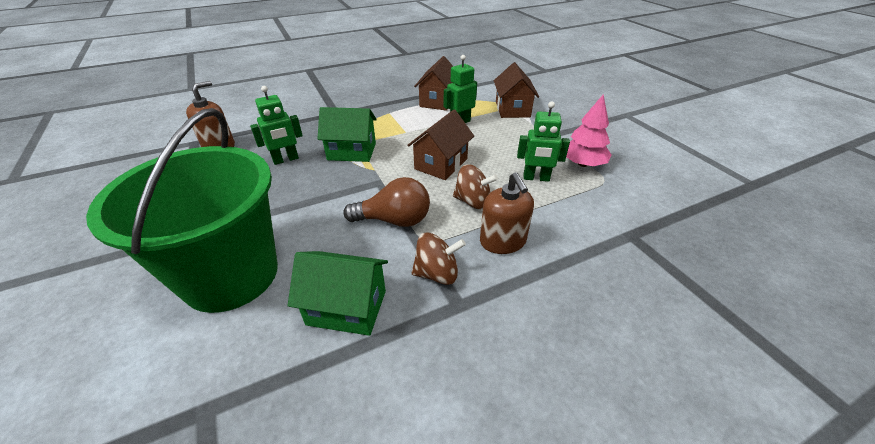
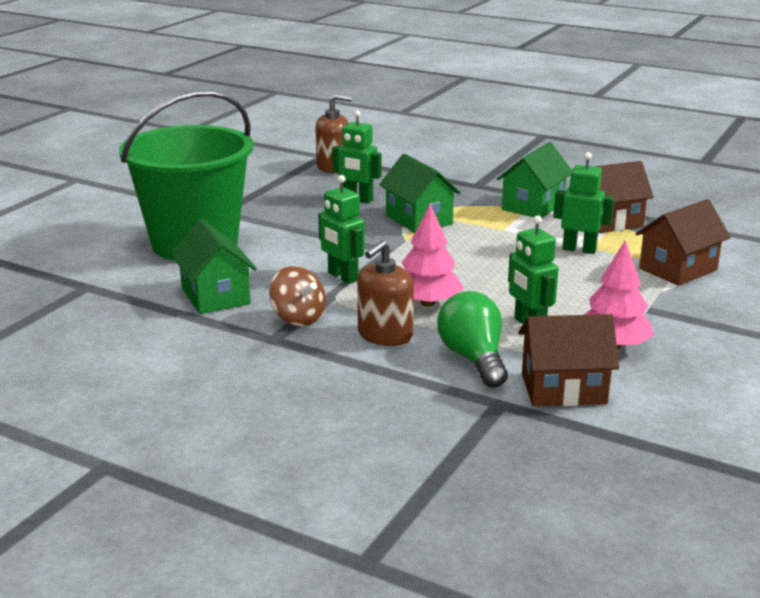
camera: 55 degrees right, 15 degrees down
brown light bulb [343,177,430,227] -> green robot [318,175,365,284]
brown house [407,110,474,180] -> brown house moved to [519,314,619,406]
brown spinning top [453,164,498,209] -> pink tree [401,204,464,307]
none -> green light bulb [437,291,508,388]
none -> green house [497,142,572,218]

